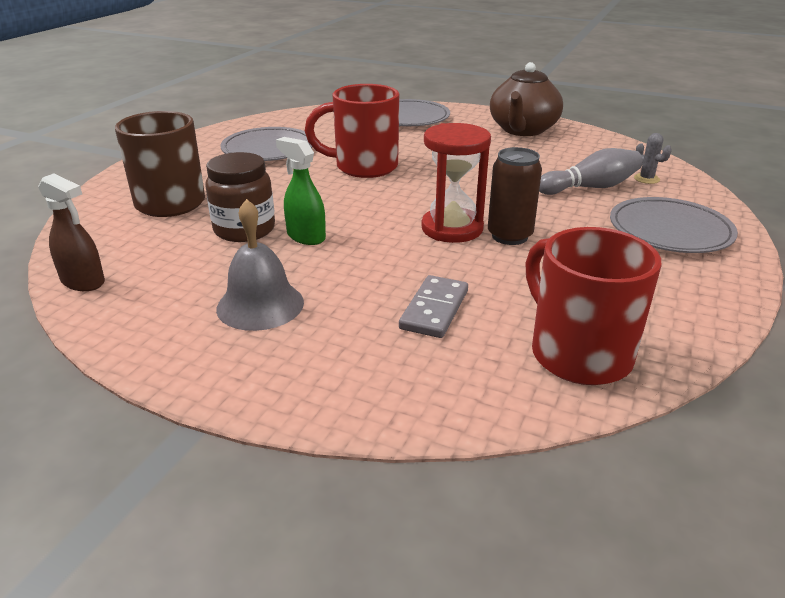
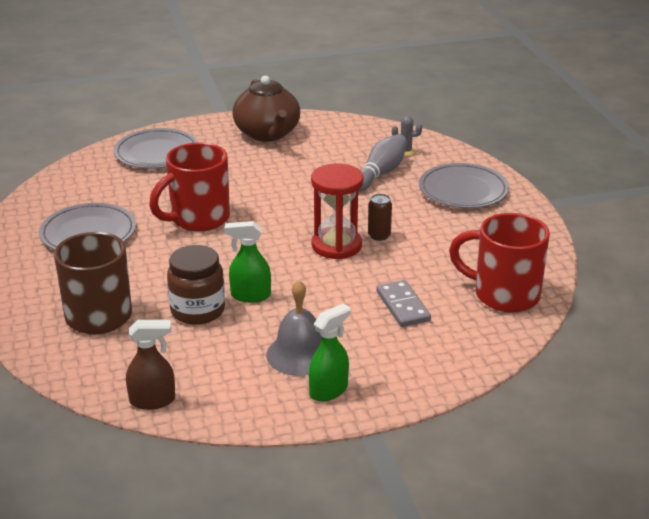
camera: 40 degrees left, 0 degrees up
brown can [488,147,542,245] -> brown can [368,194,392,241], size x0.64
none -> green spray bottle [309,303,351,402]

